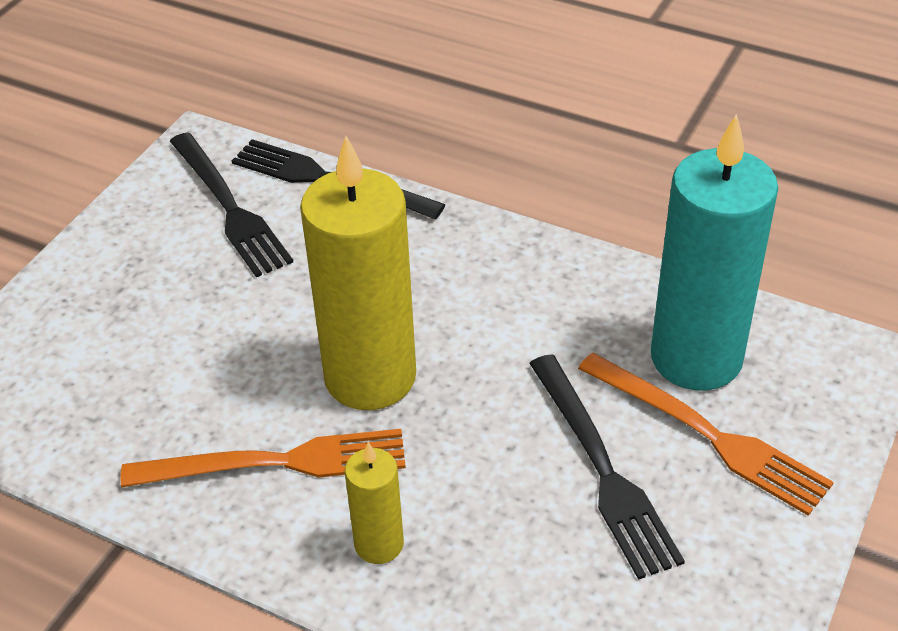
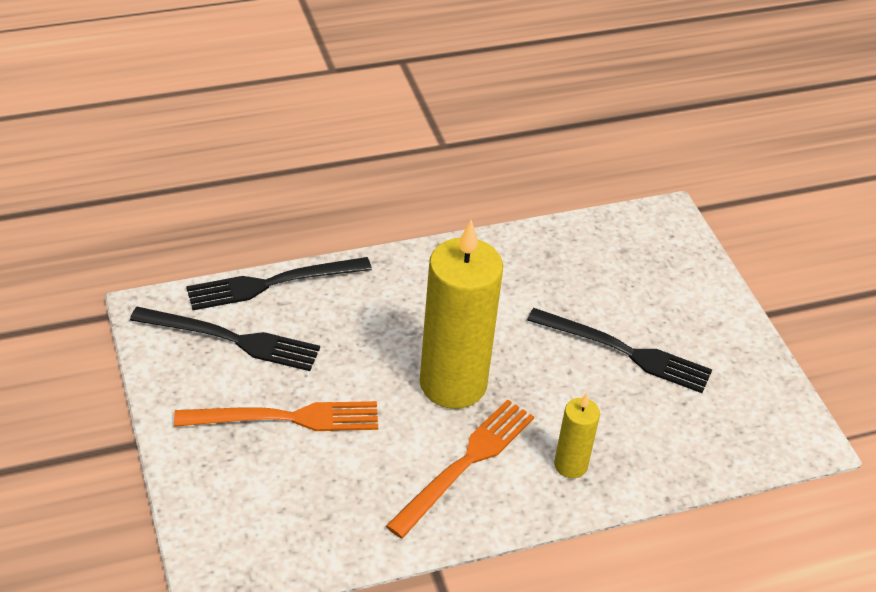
camera: 50 degrees left, 0 degrees up
orange fork [578,353,834,516] -> orange fork moved to [174,401,378,431]
turquoise candle [651,114,778,390] -> none

